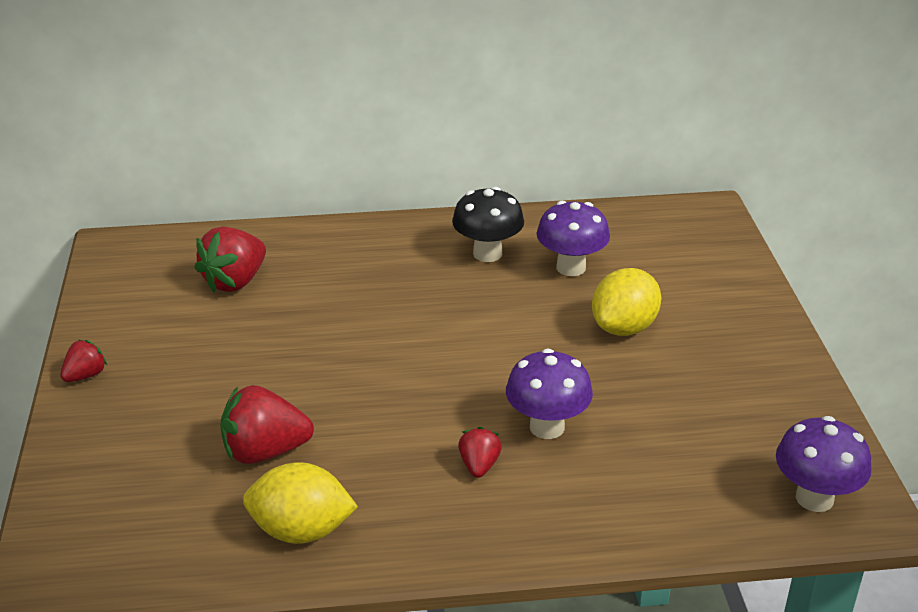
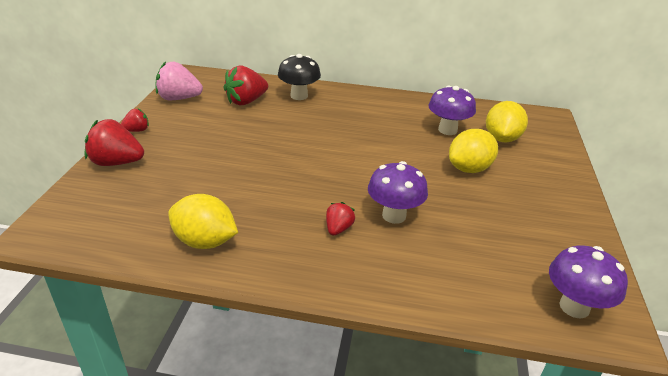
camera: 15 degrees right, 0 degrees up
red strawberry [220,385,314,464] -> red strawberry moved to [84,119,144,166]
black mushroom [452,187,524,262] -> black mushroom moved to [278,54,321,100]
none -> pink strawberry [155,61,203,100]
none -> yellow lemon [486,101,528,143]

